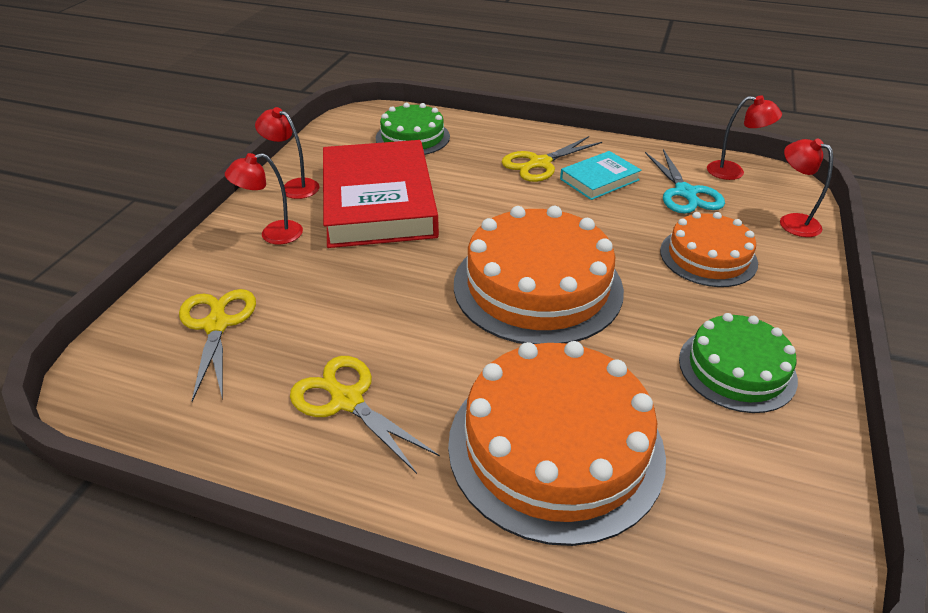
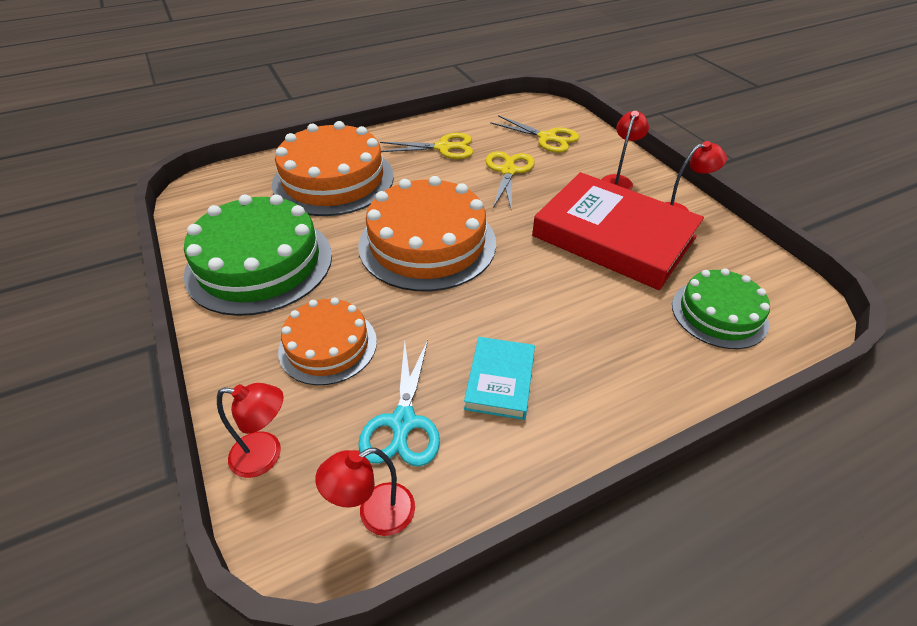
camera: 135 degrees right, 5 degrees up
yellow scissors [502,136,602,182] -> yellow scissors moved to [486,151,534,208]
turquoise scissors [645,149,725,214] -> turquoise scissors turned 120 degrees counterclockwise [358,340,440,466]
green cake [679,313,798,413] -> green cake [184,194,332,316], size x1.70

